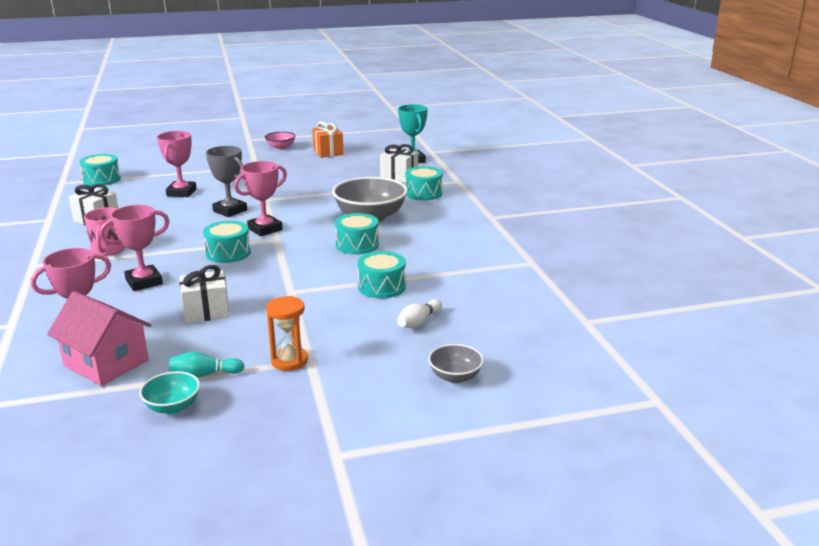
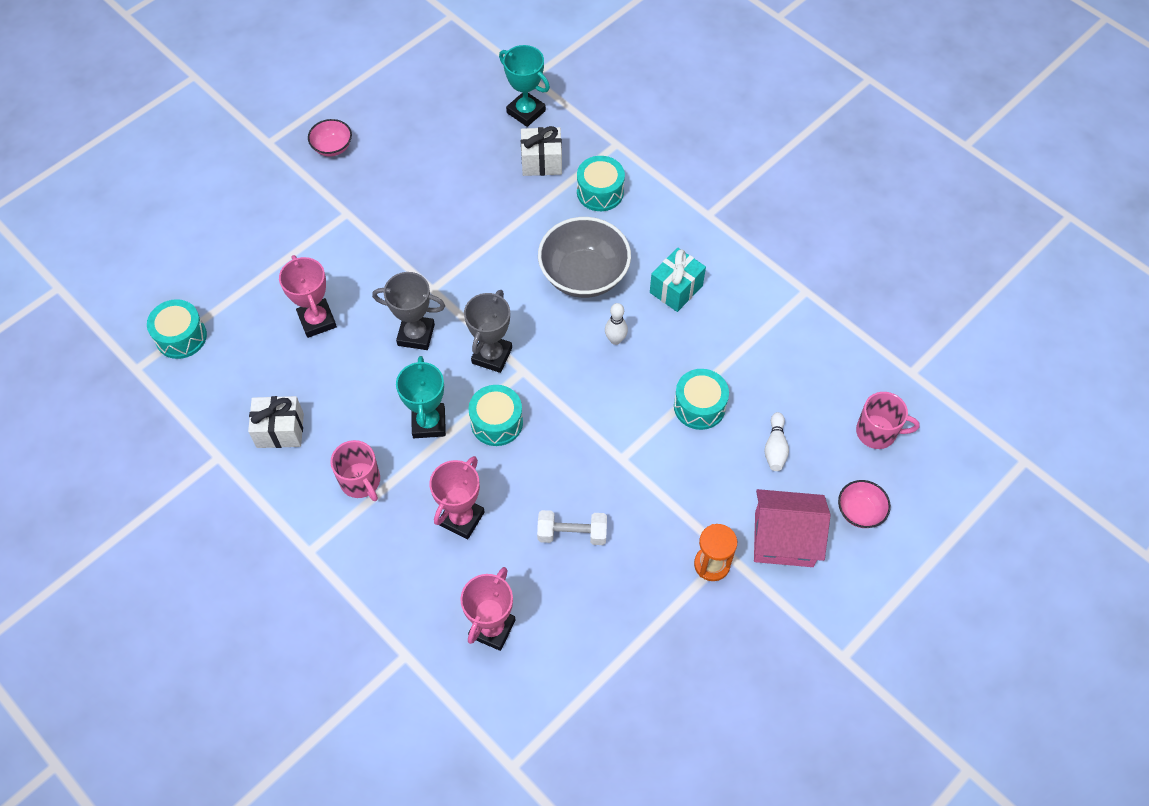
camera: 30 degrees left, 35 degrees up
pink house [47,291,151,386] -> pink house moved to [754,489,830,567]
turquoise bowl [140,371,200,414] -> none
turquoise bowling pin [169,352,244,378] -> none
white gift [180,265,230,323] -> white dumbbell [537,510,607,545]
pink trophy [234,161,287,236] -> grey trophy [464,290,512,373]
orange gift [312,121,344,158] -> none
turquoise drum [335,213,379,254] -> white bowling pin [605,303,628,345]
grey bowl [428,344,484,383] -> pink bowl [838,480,891,528]
none -> turquoise trophy [396,356,446,438]
none -> turquoise gift [650,248,706,312]
none -> pink mug [856,392,920,449]

